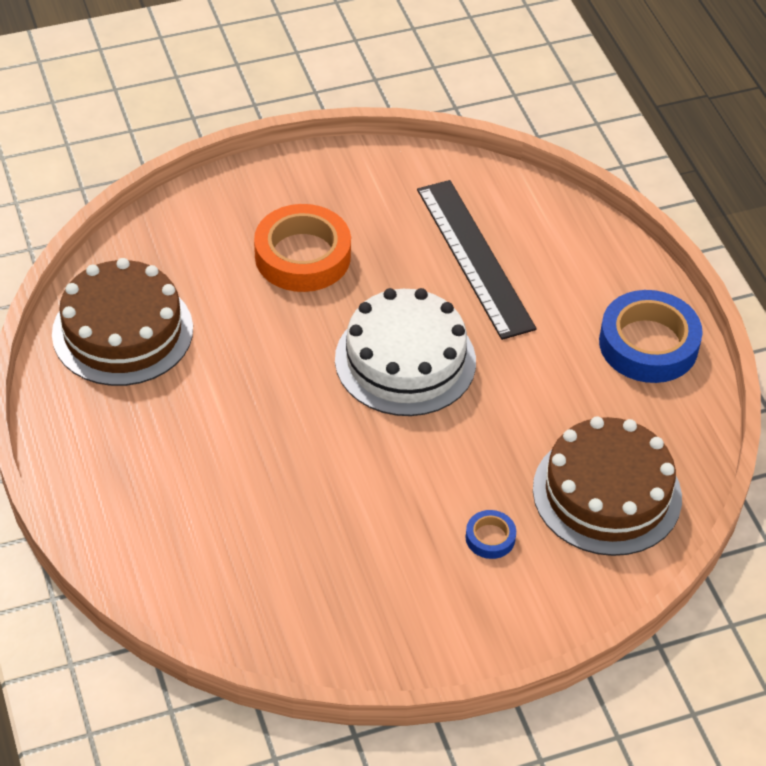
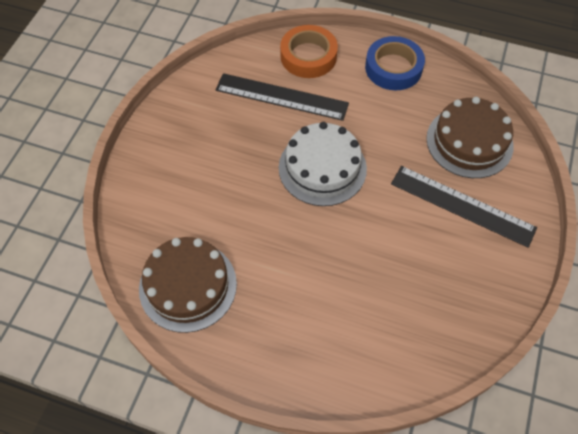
camera: 50 degrees left, 10 degrees up
orange tape [254,204,351,292] -> orange tape moved to [280,25,338,78]
blue tape [466,510,516,559] -> black ruler [391,166,537,248]

